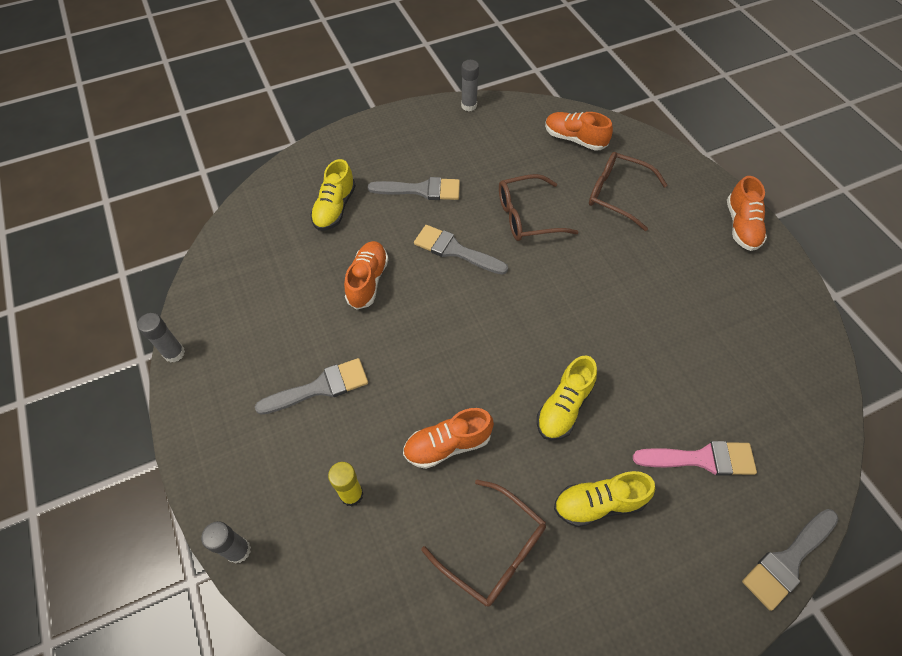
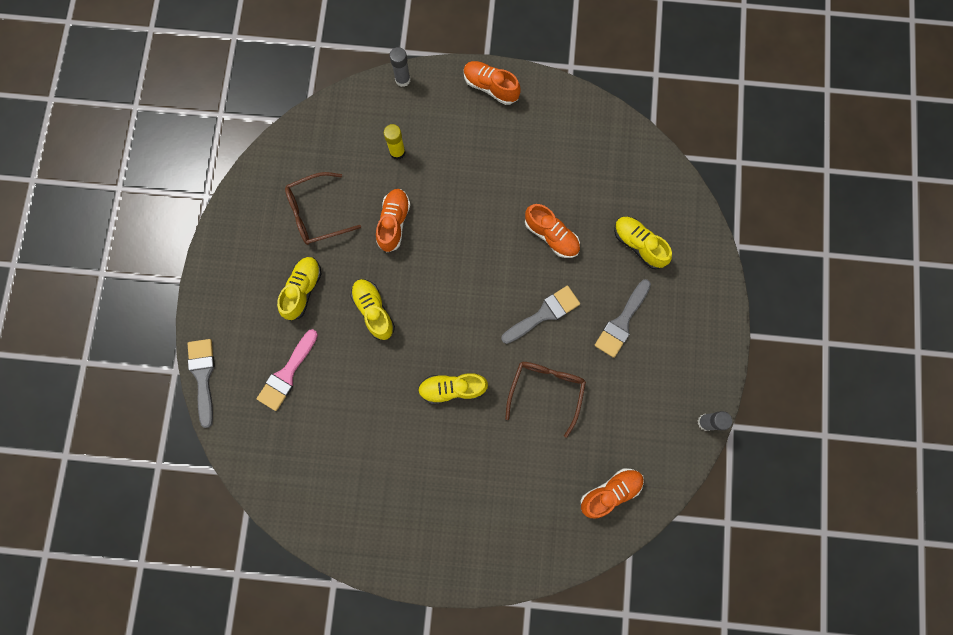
camera: 120 degrees right, 20 degrees up
grey glue stick [137,313,185,363] -> none
grey brush [255,358,368,415] -> none
brown glasses [589,152,668,231] -> none
orange shoe [727,176,767,251] -> orange shoe moved to [464,61,521,105]
none -> yellow shoe [418,373,488,404]

